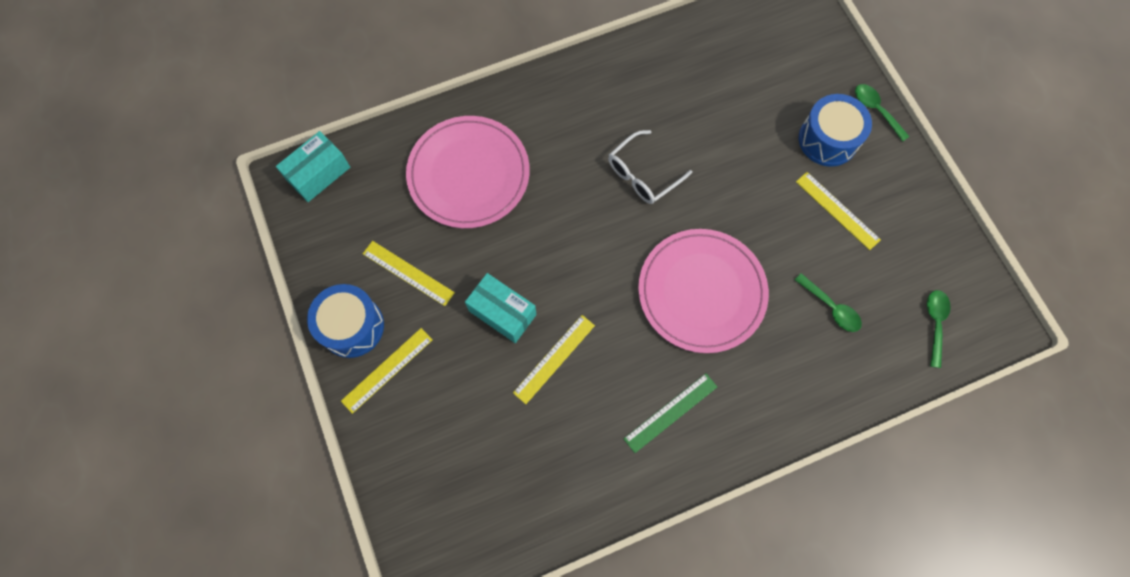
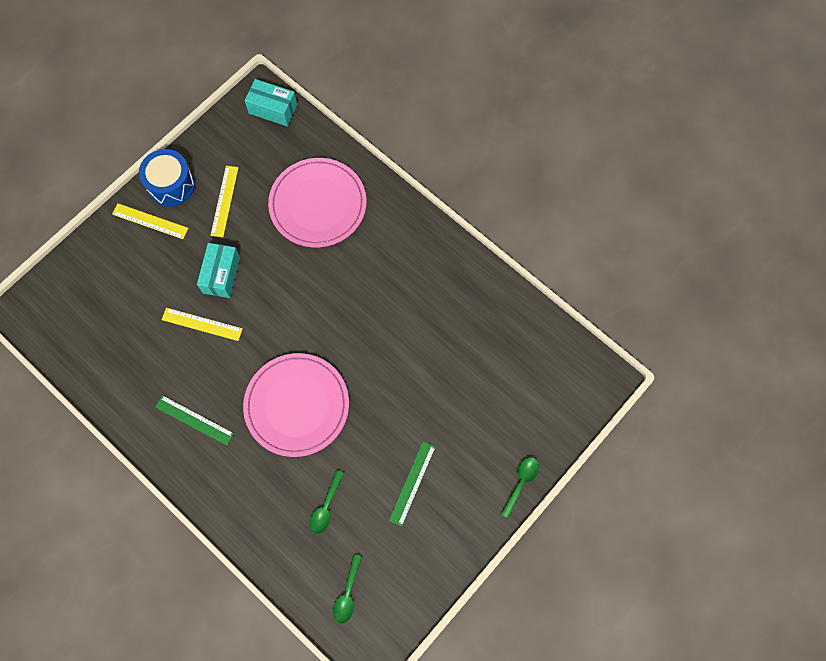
camera: 65 degrees right, 0 degrees up
white glasses [608,130,692,204] -> none
yellow ruler [796,172,881,250] -> green ruler [389,441,436,526]
blue drum [799,94,872,167] -> none
green spoon [927,290,951,368] -> green spoon turned 120 degrees clockwise [333,554,362,624]

